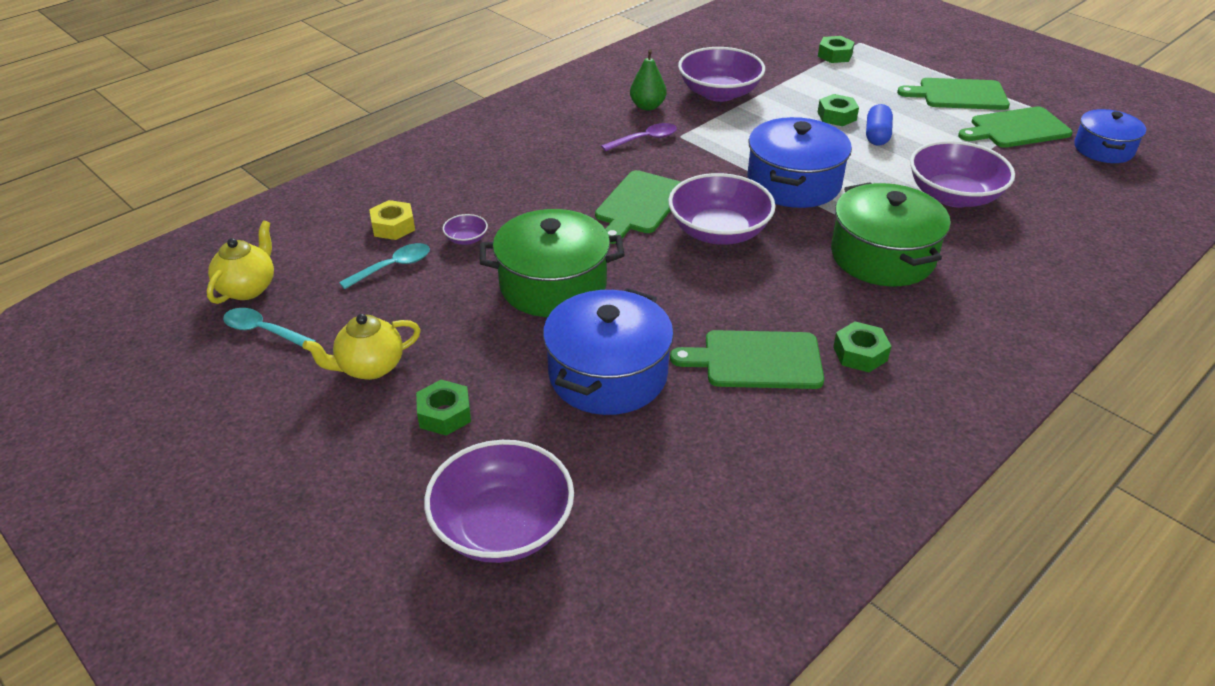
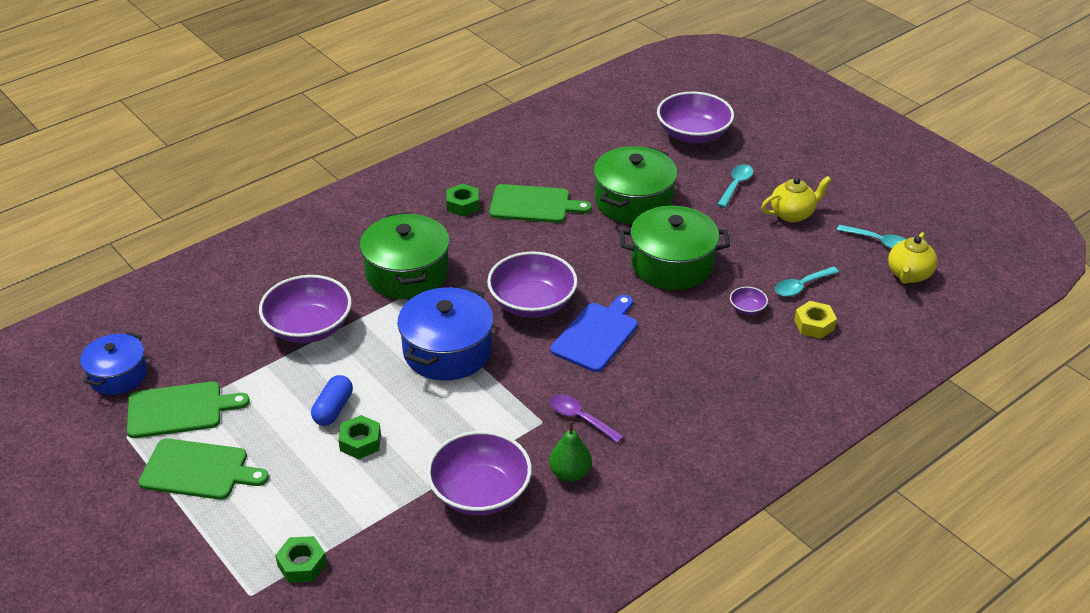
camera: 175 degrees left, 0 degrees up
green nut [416,379,471,436] -> turquoise spoon [717,164,753,208]
blue pot [543,288,674,415] -> green pot [593,146,677,224]
green cutting board [595,170,681,244] -> blue cutting board [550,295,638,372]
purple spoon [601,123,677,151] -> purple spoon turned 60 degrees clockwise [550,394,624,443]

